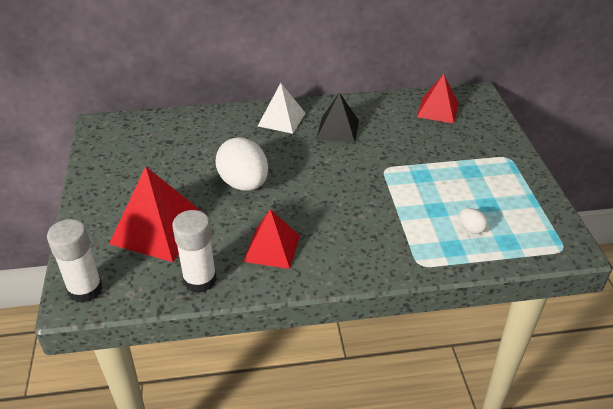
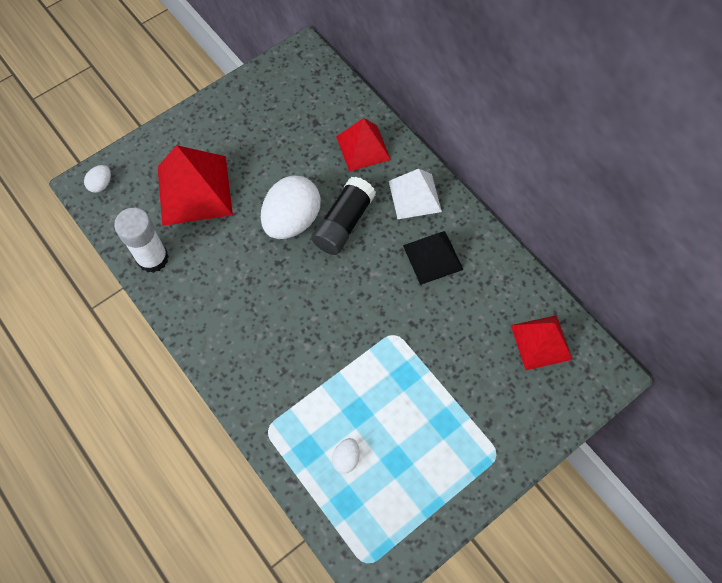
camera: 60 degrees right, 25 degrees up
white glue stick [47,219,103,303] -> white egg [84,165,111,193]
red pyramid [243,209,300,269] -> red pyramid moved to [336,118,391,172]
none -> black glue stick [311,176,376,255]

